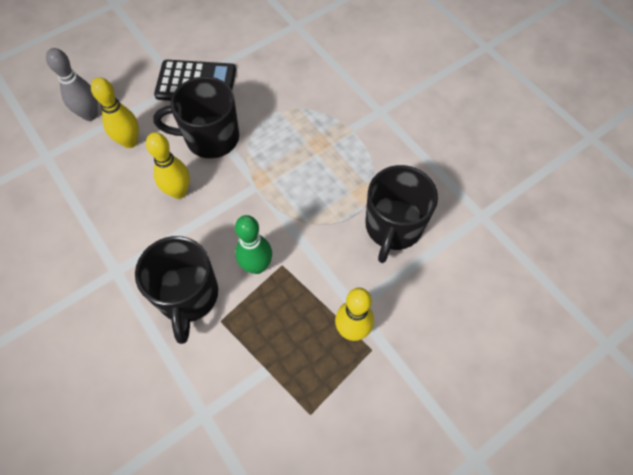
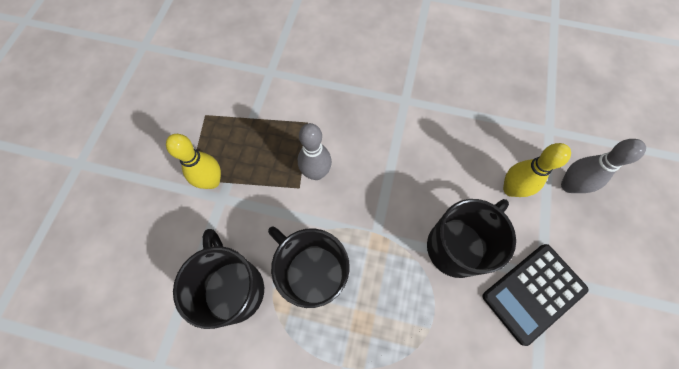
camera: 140 degrees right, 5 degrees up
black mug [135,236,218,344] -> black mug moved to [268,226,350,308]
yellow bowling pin [146,132,190,199] -> none
green bowling pin [235,215,272,274] -> grey bowling pin [298,123,332,180]

